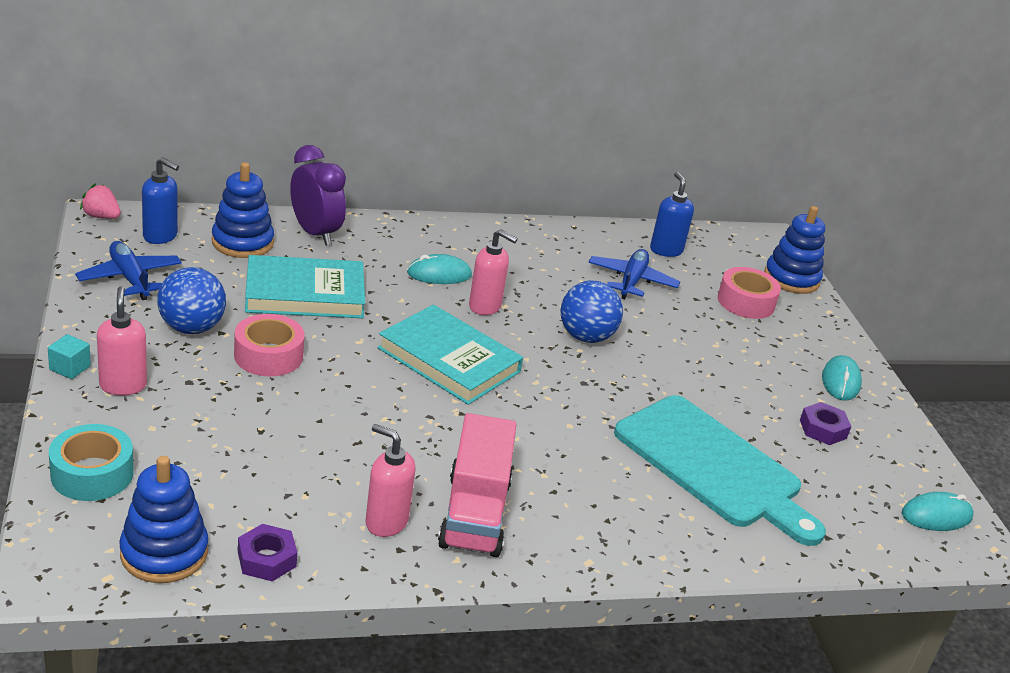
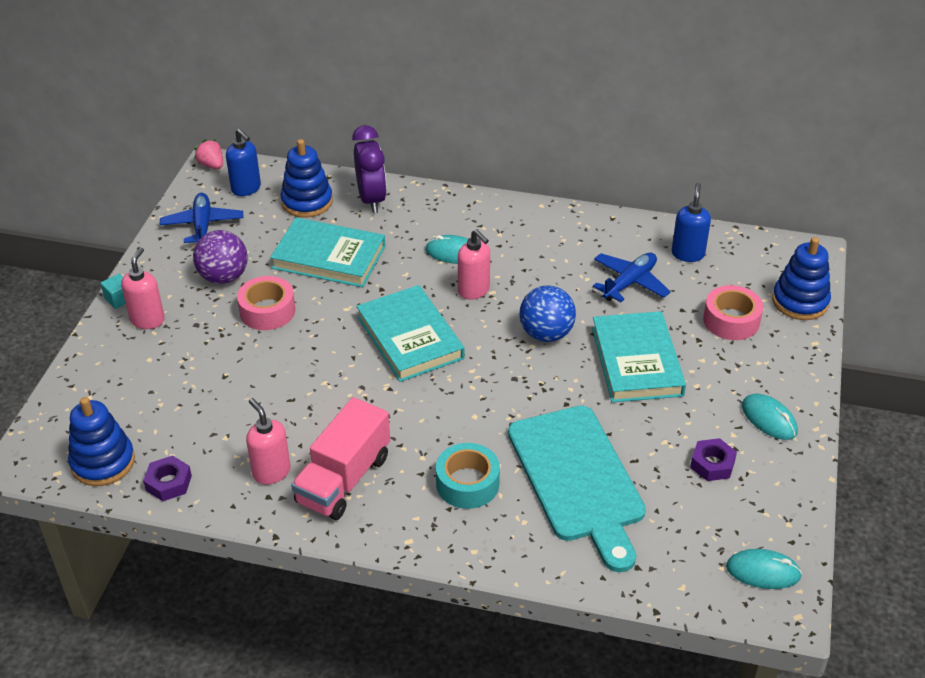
camera: 30 degrees right, 10 degrees up
turquoise tape [49,424,134,501] -> turquoise tape moved to [436,443,500,509]
blue ball [157,267,226,334] -> purple ball [193,230,248,284]
turquoise mouse [822,355,862,401] -> turquoise mouse turned 75 degrees counterclockwise [742,394,798,440]
none -> turquoise book [592,311,686,403]

